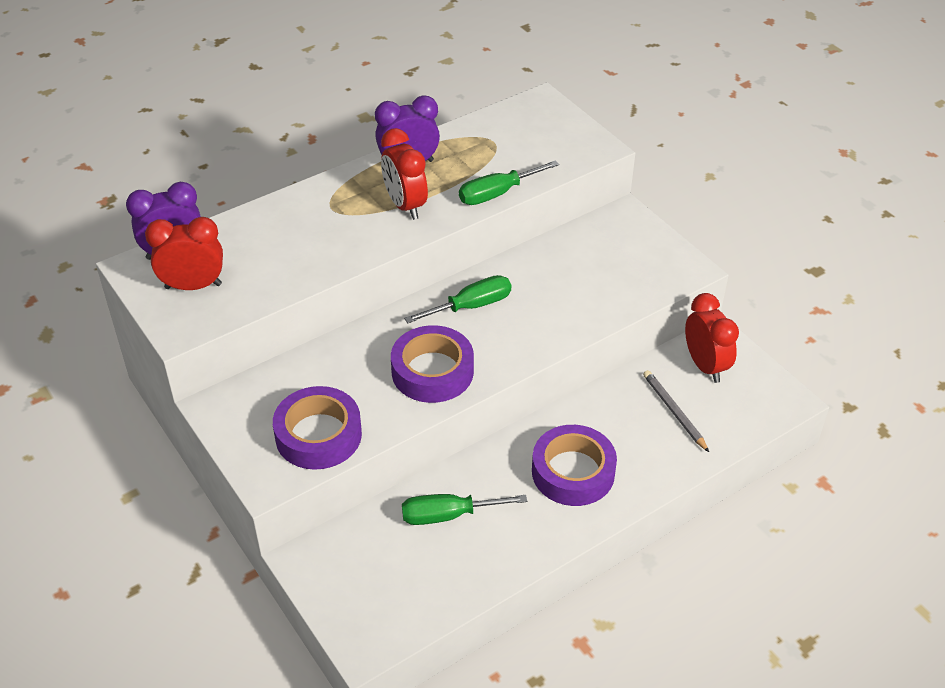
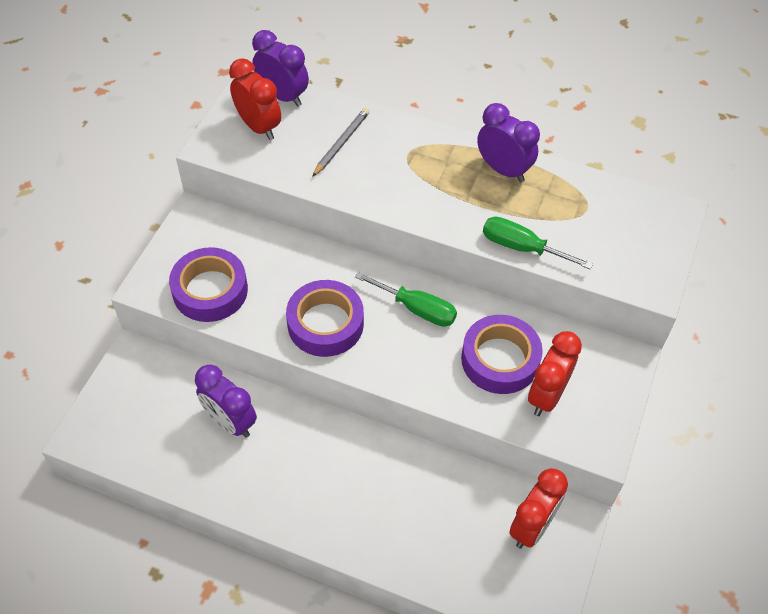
camera: 55 degrees right, 10 degrees up
red clock [381,128,428,220] -> red clock moved to [528,331,582,416]
green screwdriver [402,494,527,525] -> purple clock [195,364,257,438]
purple tape [532,425,617,506] -> purple tape moved to [461,315,543,394]
grey pencil [643,370,709,452] -> grey pencil moved to [312,108,370,177]

